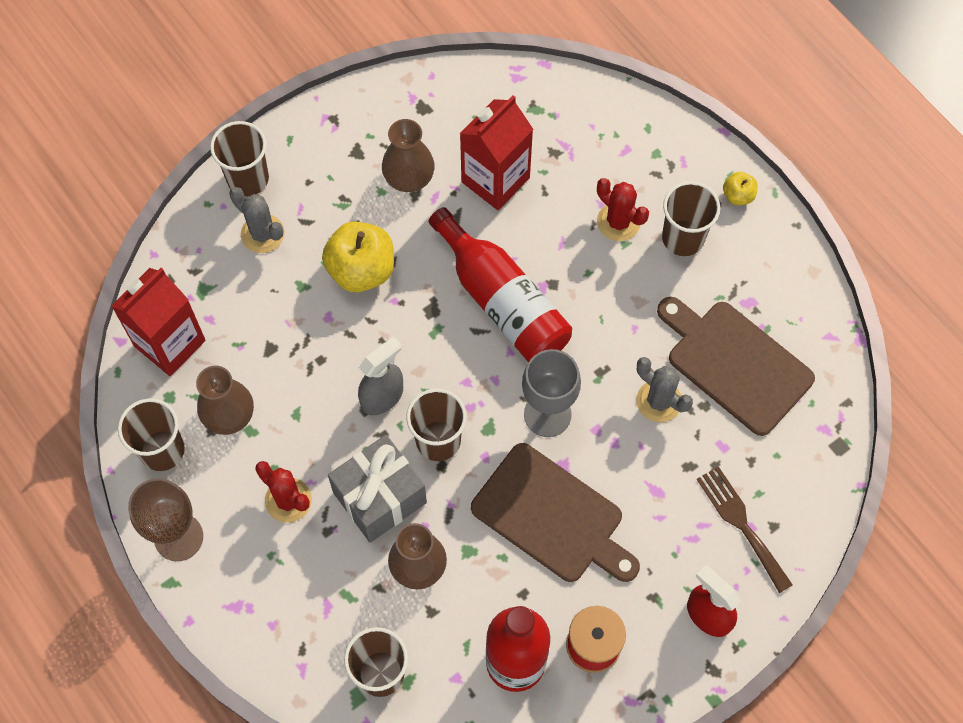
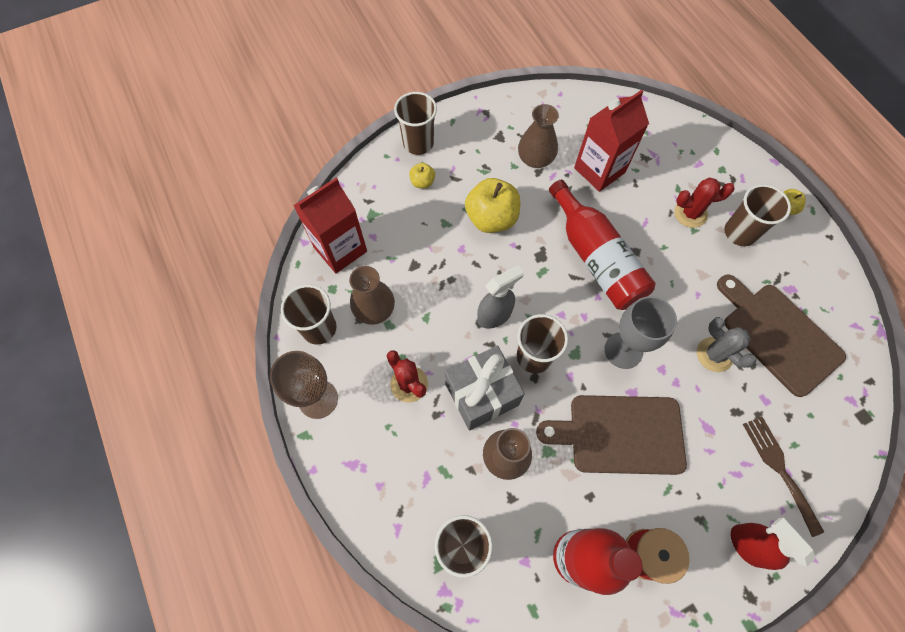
camera: 10 degrees right, 0 degrees up
grey cactus [229,187,285,253] -> yellow apple [409,163,435,188]
brown cutting board [471,443,640,582] -> brown cutting board turned 135 degrees clockwise [536,395,687,475]
red cactus [597,178,649,241] -> red cactus turned 60 degrees counterclockwise [674,178,735,228]

